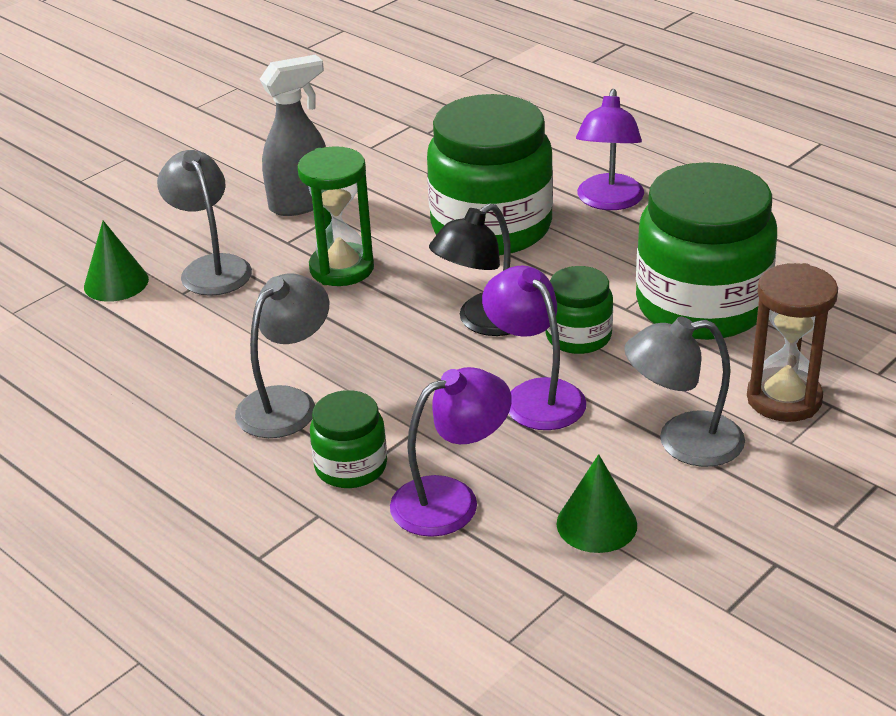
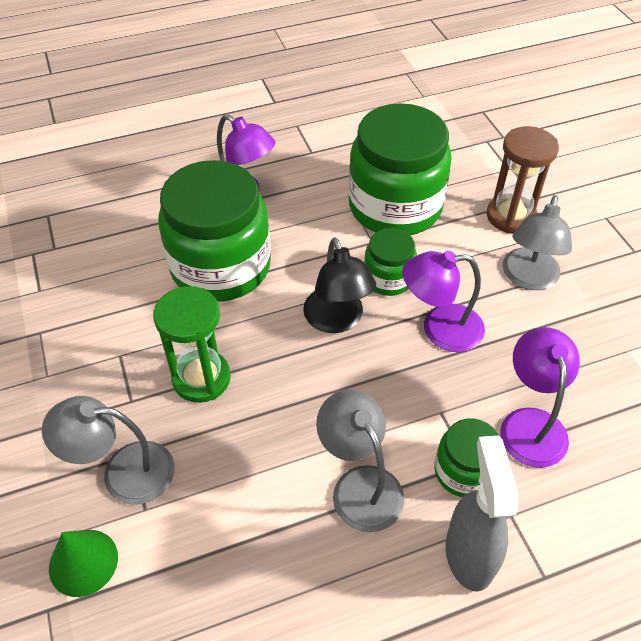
camera: 65 degrees left, 15 degrees up
grey spray bottle [259,55,326,216] -> grey spray bottle moved to [445,436,518,592]
green cone [557,454,637,553] -> none

